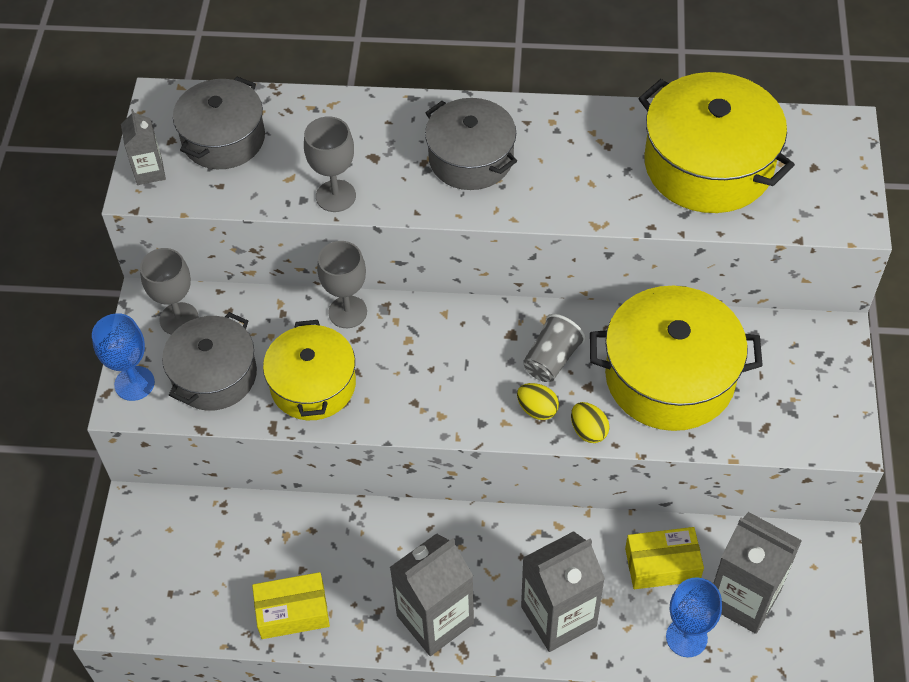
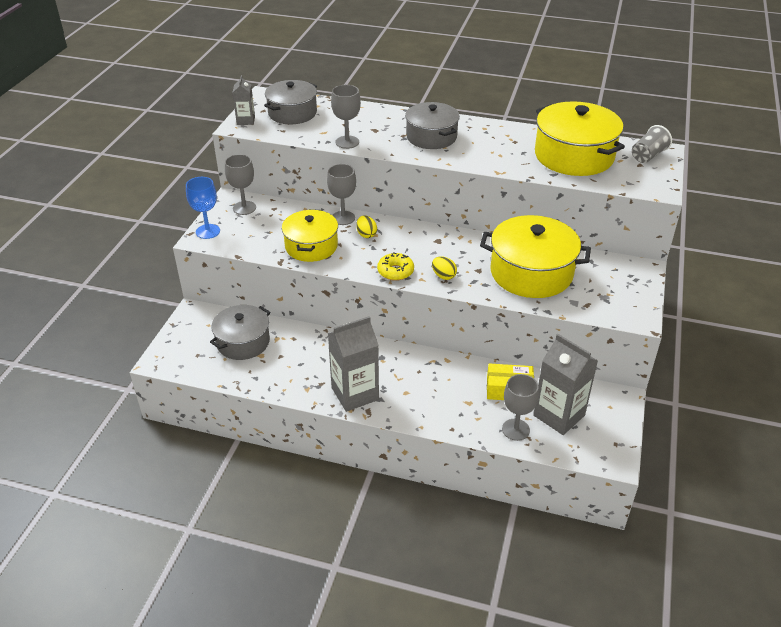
camera: 10 degrees right, 15 degrees down
grey pot [162,312,257,411] -> grey pot moved to [210,305,271,360]
yellow box [252,572,330,639] -> none
grey carton [521,531,605,652] -> none
grey cup [523,314,586,382] -> grey cup moved to [632,125,672,163]
yellow egg [571,402,609,443] -> yellow egg moved to [356,215,377,238]
blue goblet [666,577,722,657] -> grey goblet [502,374,539,441]
none -> yellow donut [377,252,414,281]

